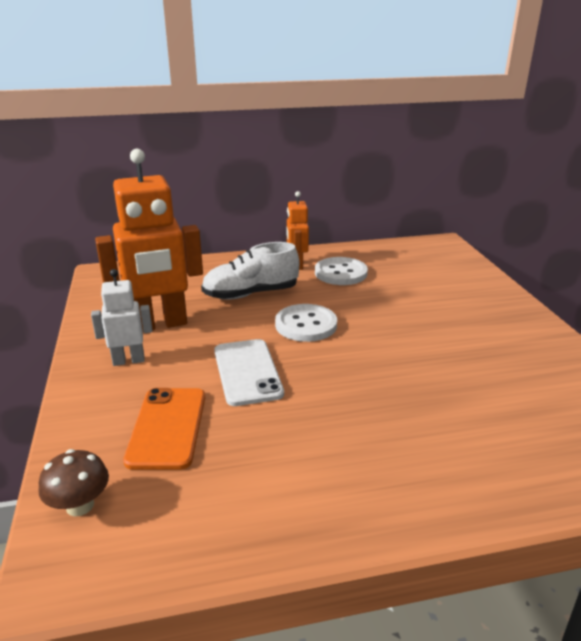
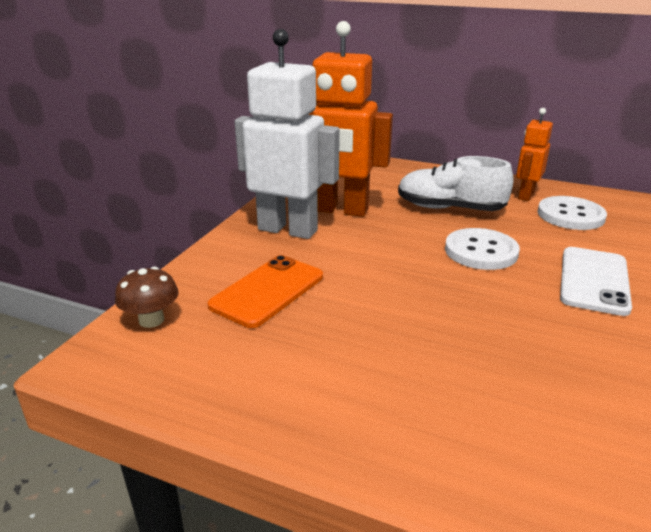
camera: 35 degrees right, 0 degrees up
white robot [91,269,153,366] -> white robot [235,29,340,239], size x1.90
white phone [214,339,284,406] -> white phone moved to [560,247,632,316]

